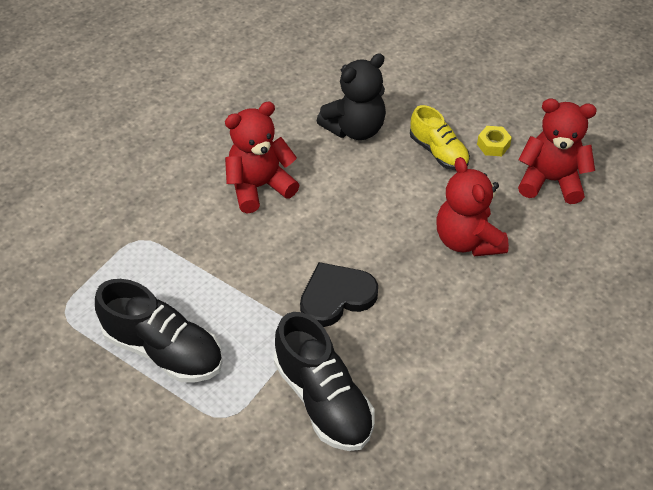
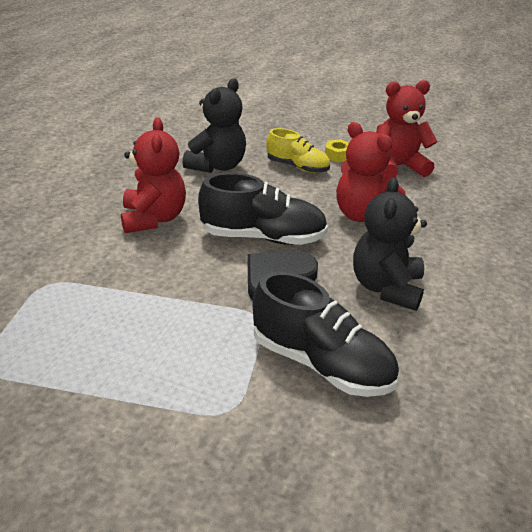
camera: 25 degrees left, 15 degrees down
black shoe [95,279,223,383] -> black shoe moved to [198,173,328,245]
red teddy bear [225,102,299,213] -> red teddy bear turned 135 degrees clockwise [121,118,186,233]
none -> black teddy bear [353,177,427,311]

